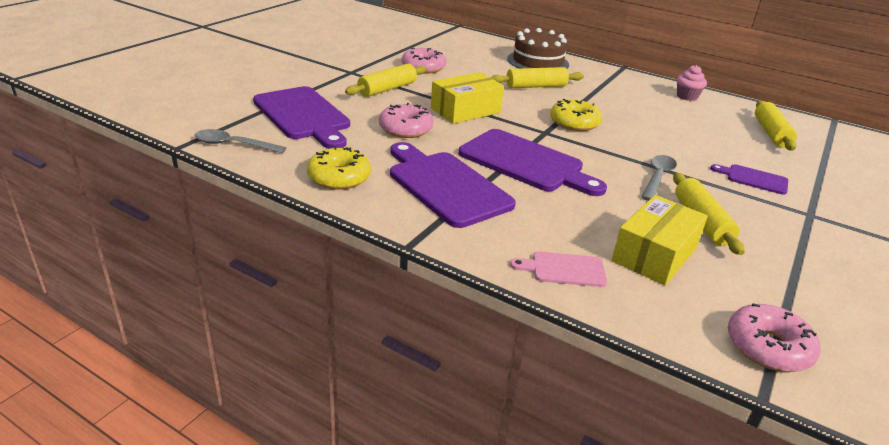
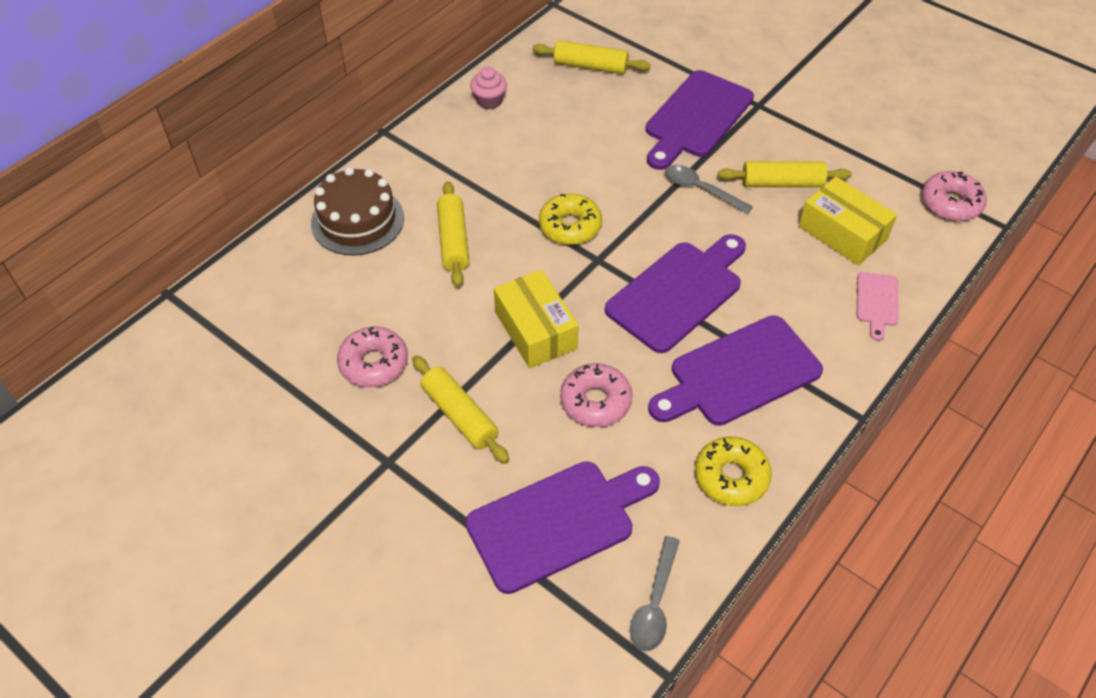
camera: 80 degrees left, 20 degrees up
purple cutting board [710,164,788,195] -> purple cutting board [646,70,754,170], size x2.03

